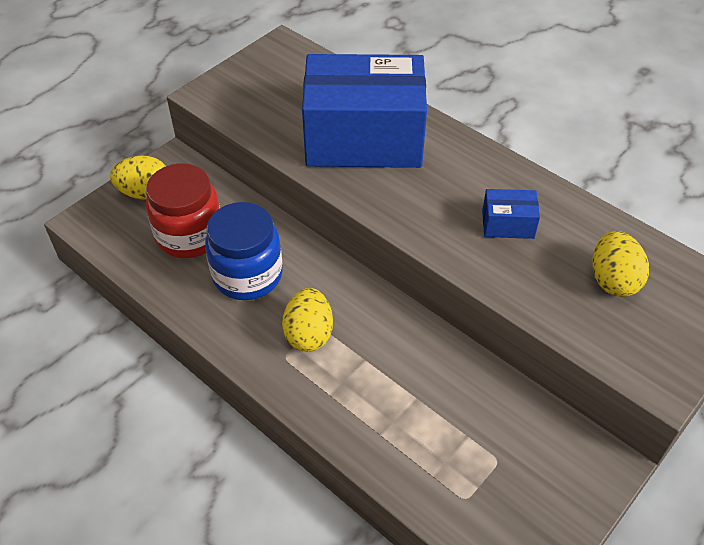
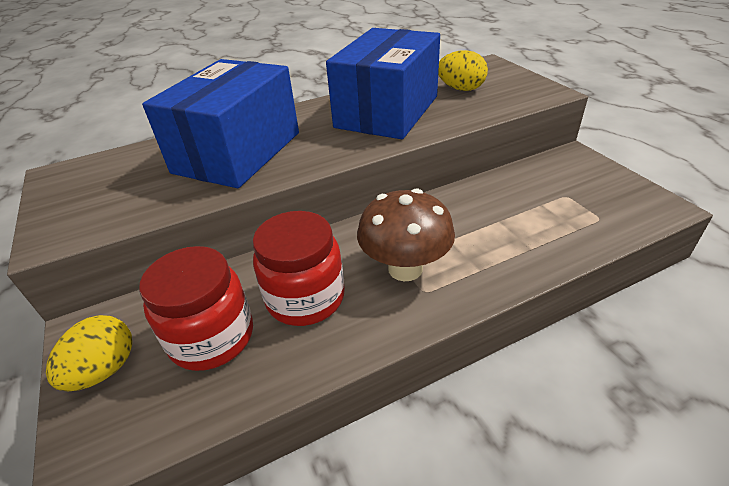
camera: 65 degrees left, 10 degrees down
blue jar [205,202,283,300] -> red jar [253,211,345,326]
yellow egg [282,288,333,352] -> brown mushroom [357,189,455,281]
blue box [482,189,540,239] -> blue box [326,28,440,139], size x2.50

